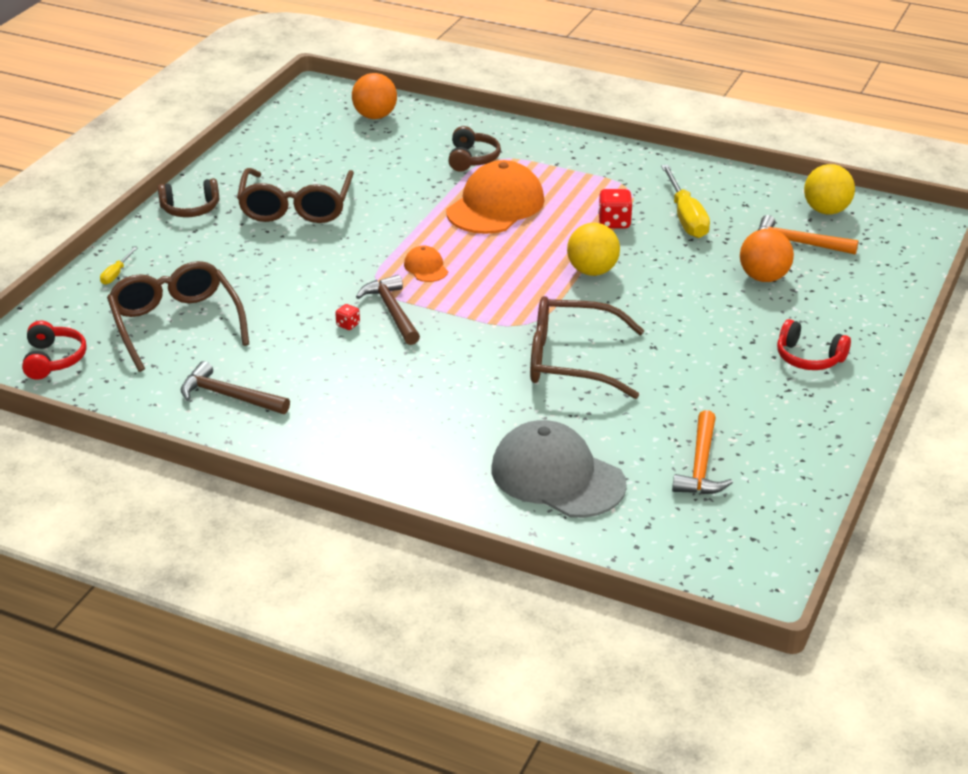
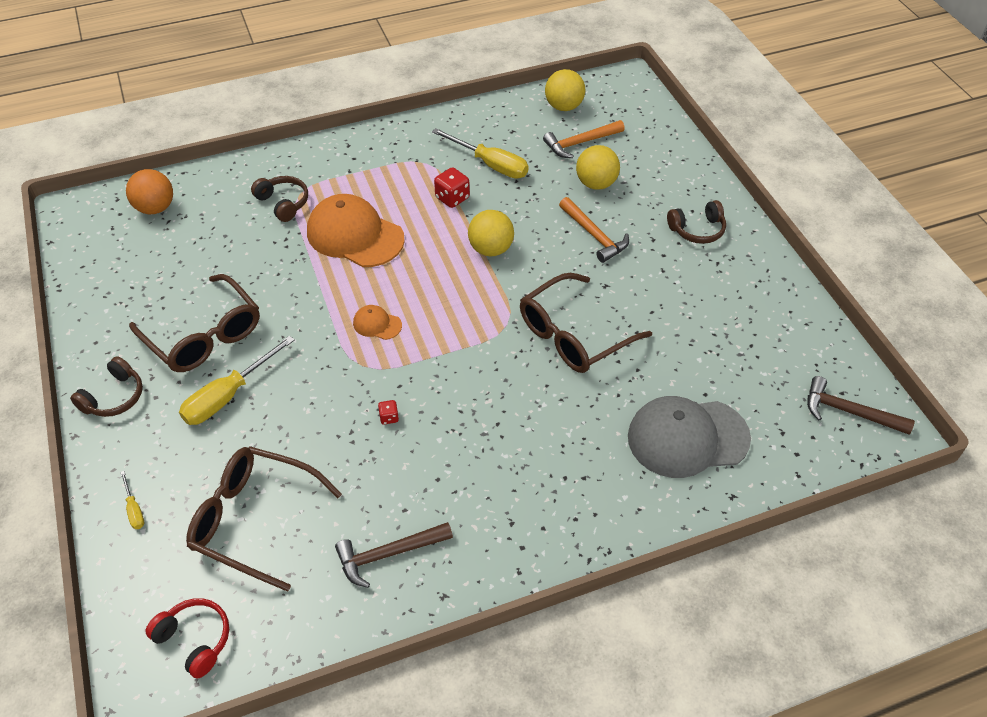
camera: 45 degrees left, 15 degrees up
brown hammer [356,275,420,345] -> brown hammer moved to [807,376,915,435]
orange cap [446,160,544,234] -> orange cap turned 45 degrees counterclockwise [307,194,405,267]
orange hammer [672,410,733,494] -> orange hammer moved to [559,197,629,263]
orange ball [740,229,794,282] -> yellow ball [576,145,620,190]
red headphones [777,319,851,370] -> brown headphones [667,200,726,244]
none -> yellow screwdriver [179,335,295,425]

